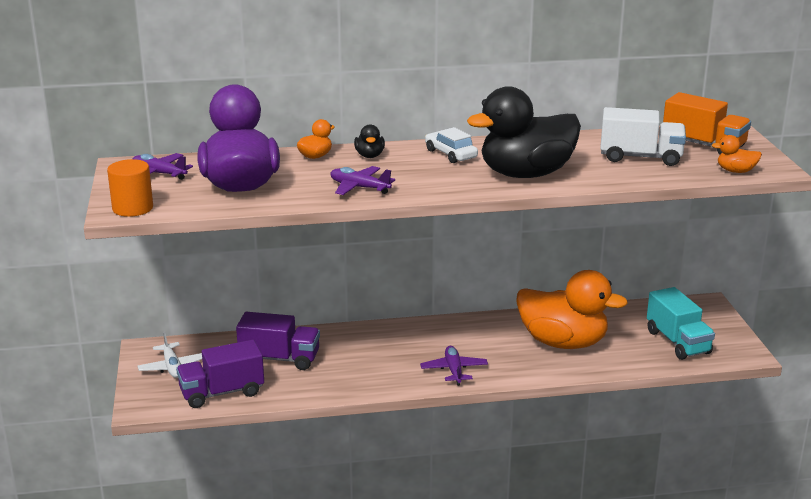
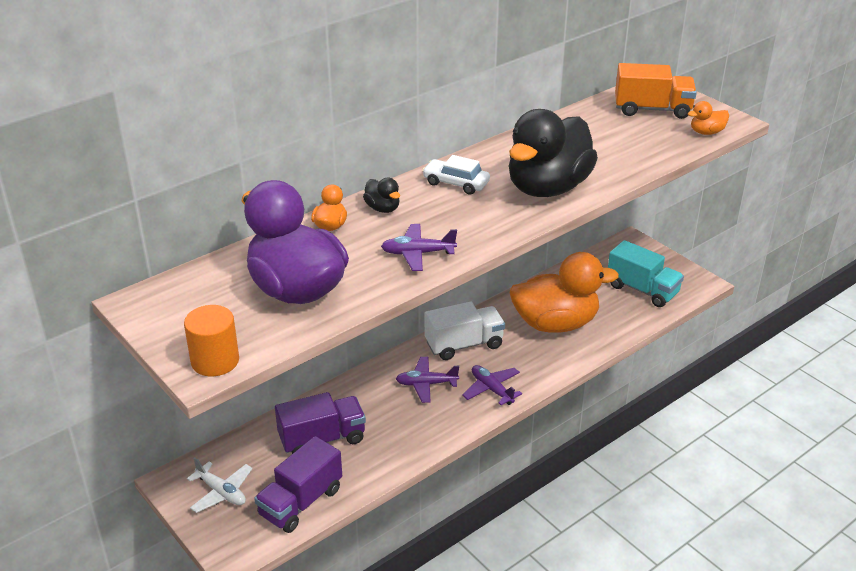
camera: 30 degrees left, 10 degrees up
purple plane [133,153,193,180] -> purple plane moved to [396,357,459,403]
white truck [600,107,686,166] -> white truck moved to [425,302,505,360]

